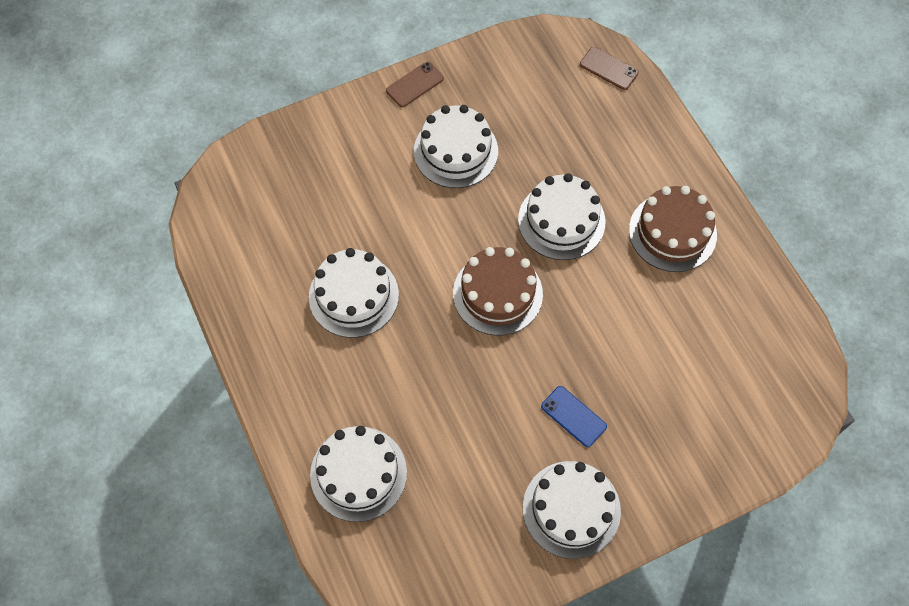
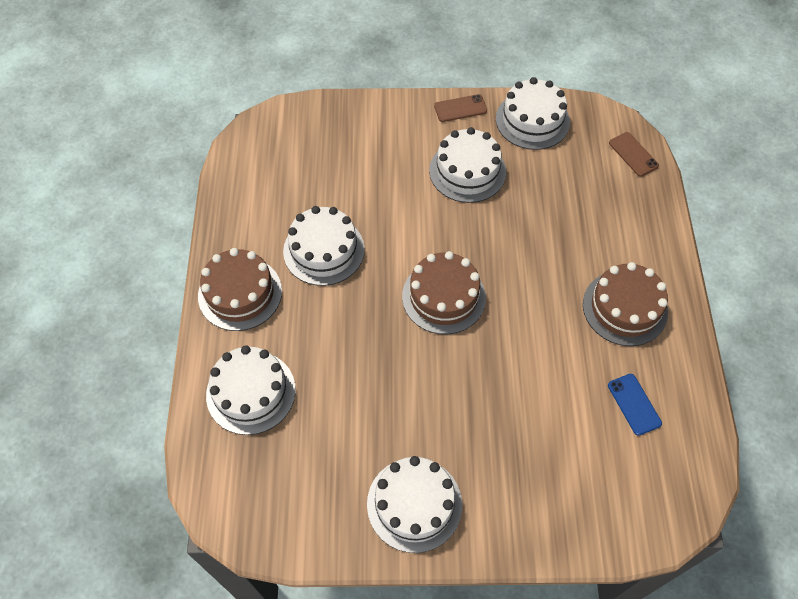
camera: 25 degrees right, 5 degrees down
white cake [518,173,605,260] -> white cake moved to [496,77,570,150]
blue phone [541,386,607,447] -> blue phone moved to [608,374,662,436]
none -> brown cake [198,248,282,331]

